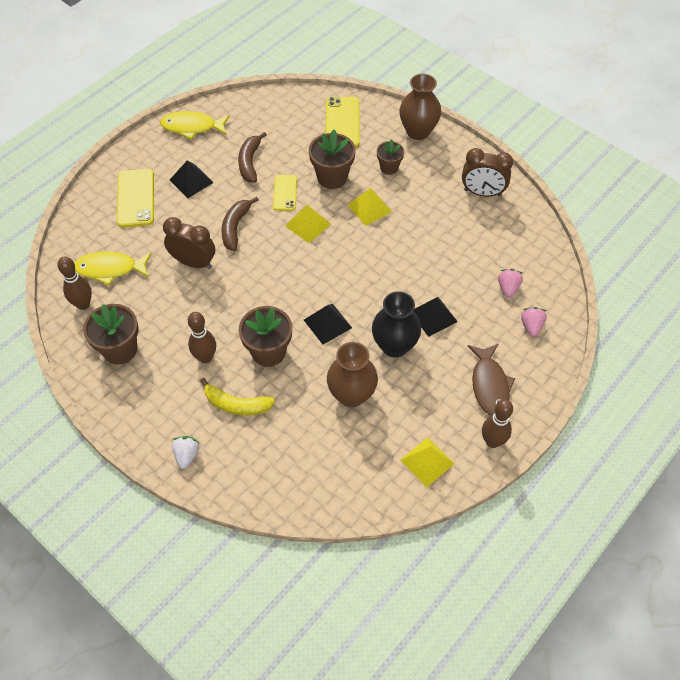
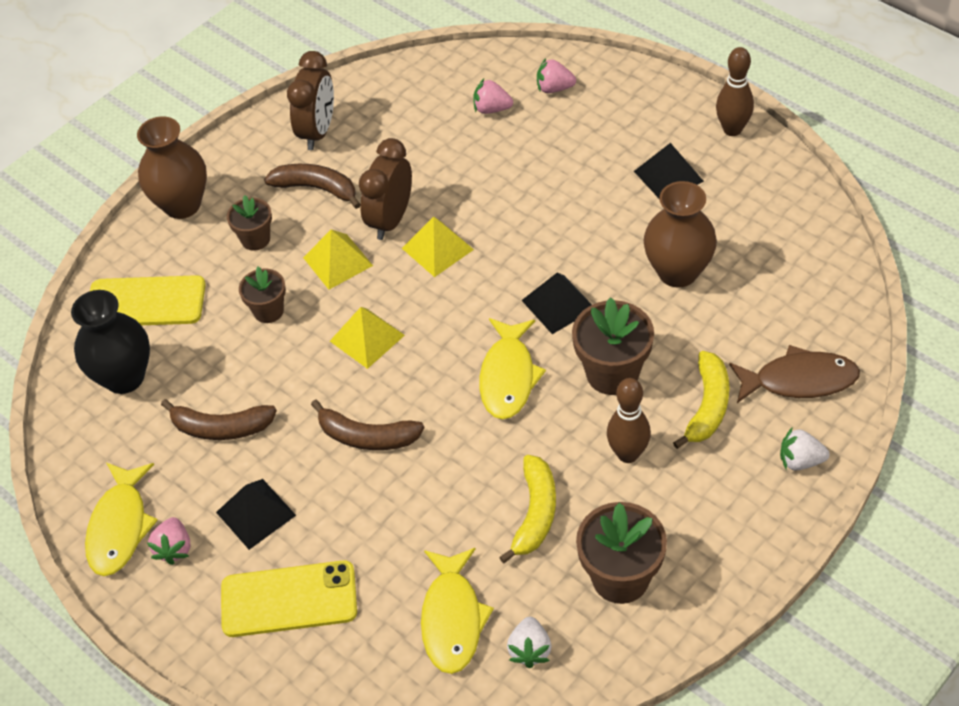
camera: 85 degrees left, 5 degrees down
brown bowling pin [58,256,92,310] -> white strawberry [507,617,551,668]
brown clock [163,217,215,269] -> brown clock moved to [359,138,412,240]
yellow phone [273,175,297,211] -> none
brown flower pot [309,130,356,189] -> brown flower pot [239,267,286,323], size x0.61
black vase [372,291,421,358] -> black vase moved to [71,290,150,394]
yellow pyramid [400,437,455,487] -> yellow pyramid moved to [402,216,474,277]
black pyramid [414,297,458,337] -> black pyramid moved to [634,143,704,198]
brown fish [468,344,515,416] -> brown fish moved to [729,345,860,403]
none -> pink strawberry [147,517,190,565]
none -> brown banana [264,164,361,209]
none -> yellow fish [479,318,546,419]
none -> yellow banana [499,455,556,563]

